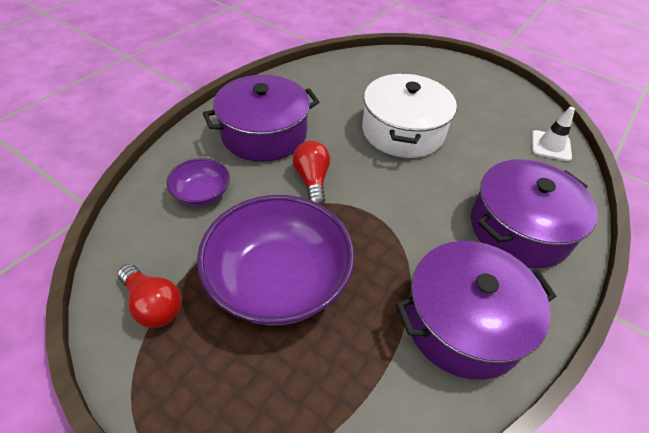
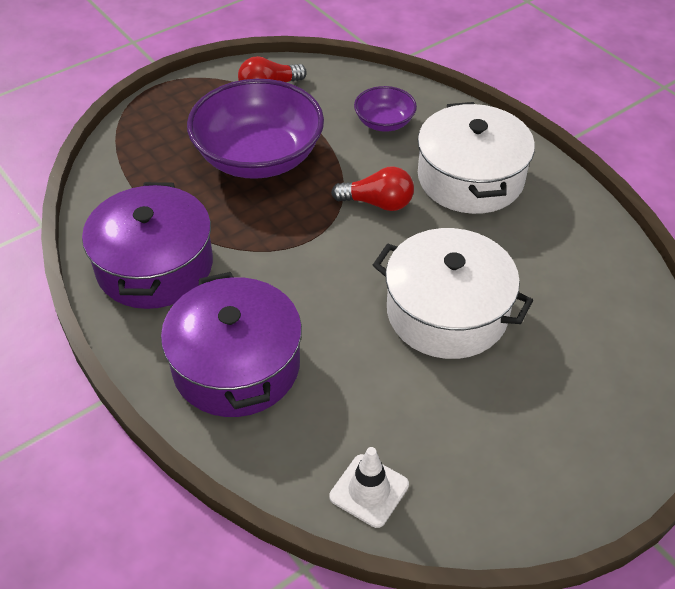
camera: 110 degrees right, 0 degrees up
purple pot [203,75,319,162] -> white pot [418,102,535,214]

